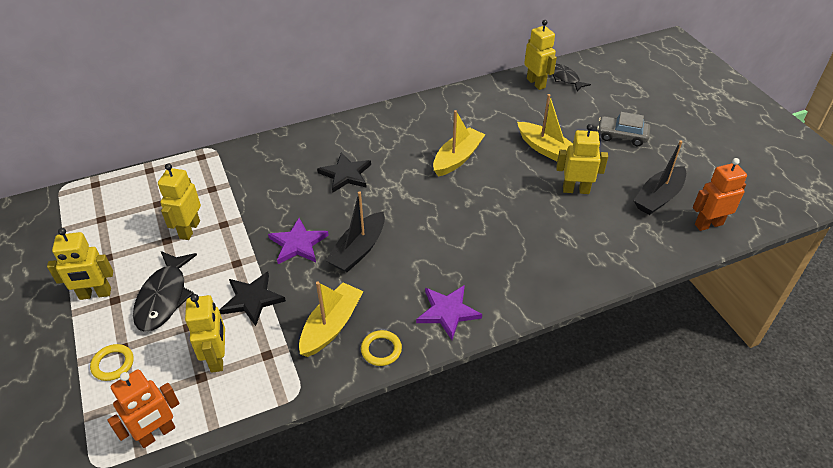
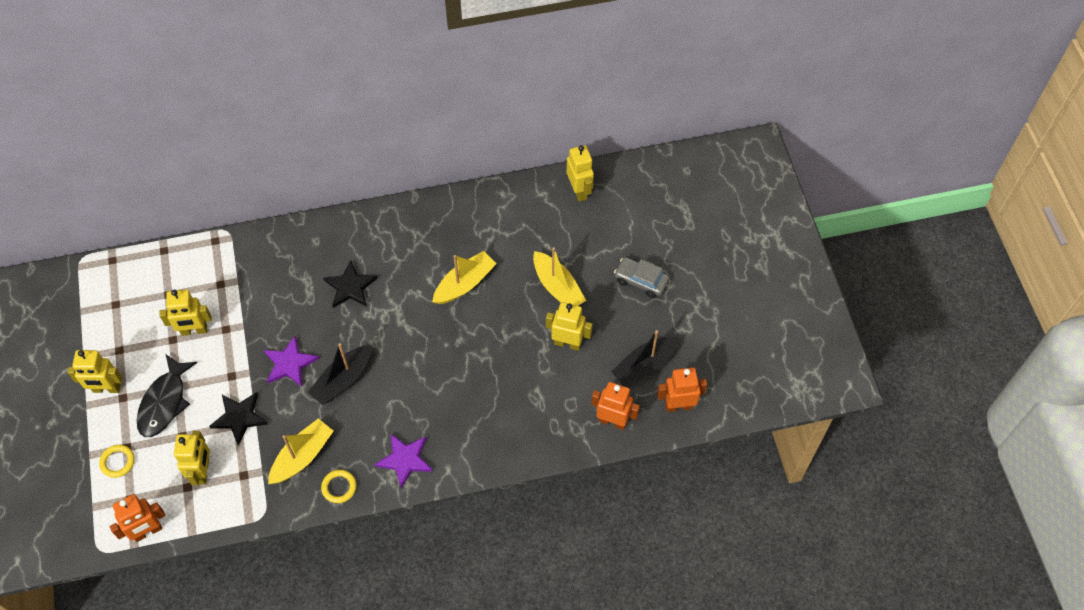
camera: 10 degrees right, 15 degrees up
yellow robot [158,164,201,240] -> yellow robot turned 120 degrees counterclockwise [159,289,211,336]
black fish [552,64,591,92] -> none
none -> orange robot [591,382,640,430]

